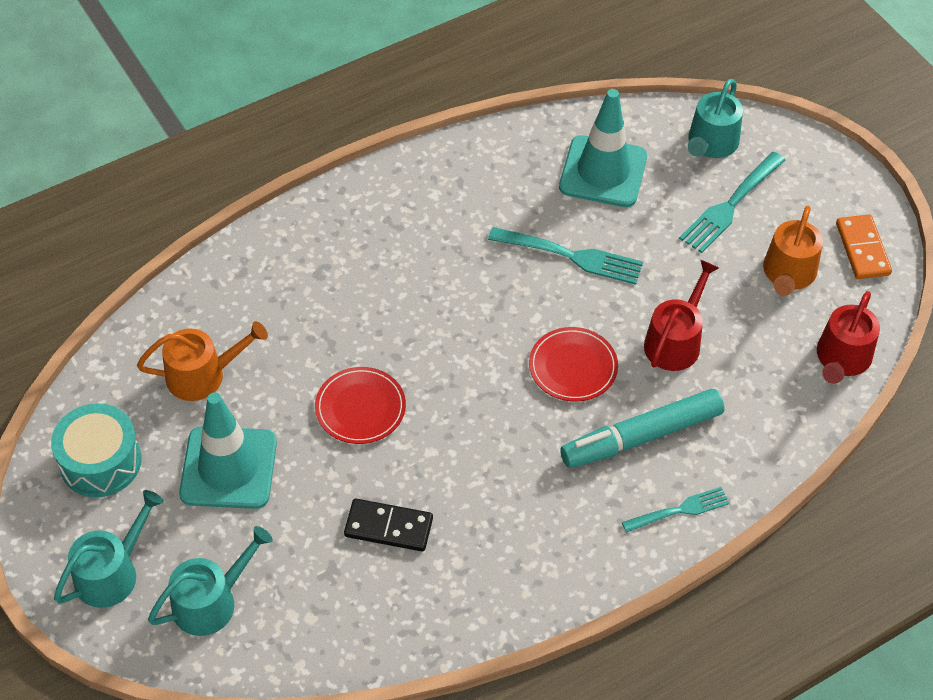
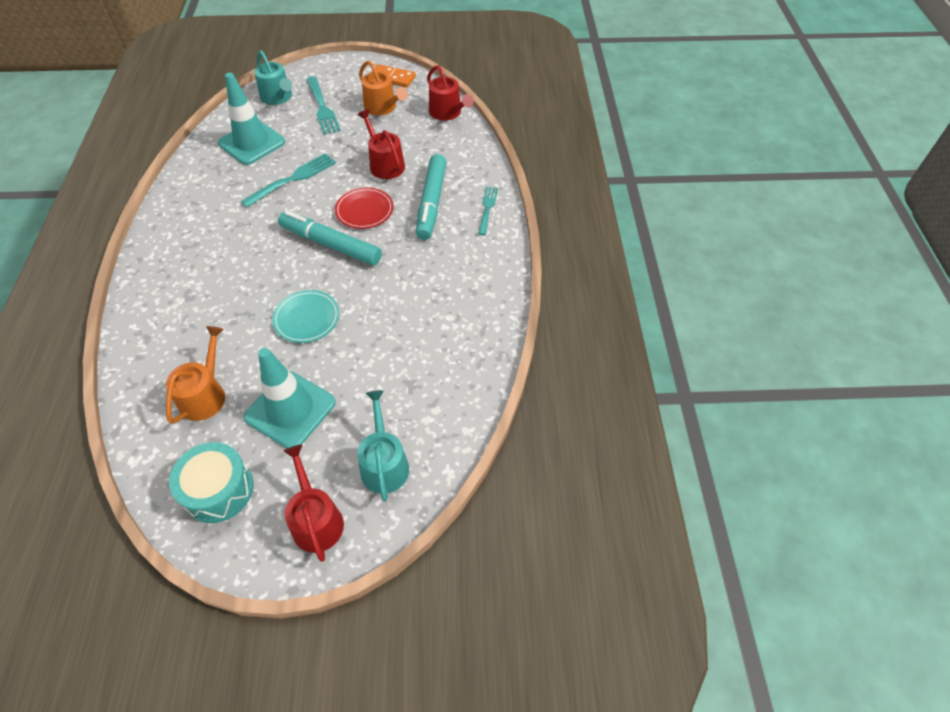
camera: 60 degrees left, 0 degrees up
turquoise watering can [54,490,164,608] -> red watering can [284,445,344,562]
red plate [315,367,406,444] -> turquoise plate [272,290,339,343]
black domino [344,499,433,551] -> none
none -> turquoise marker [278,211,382,266]

